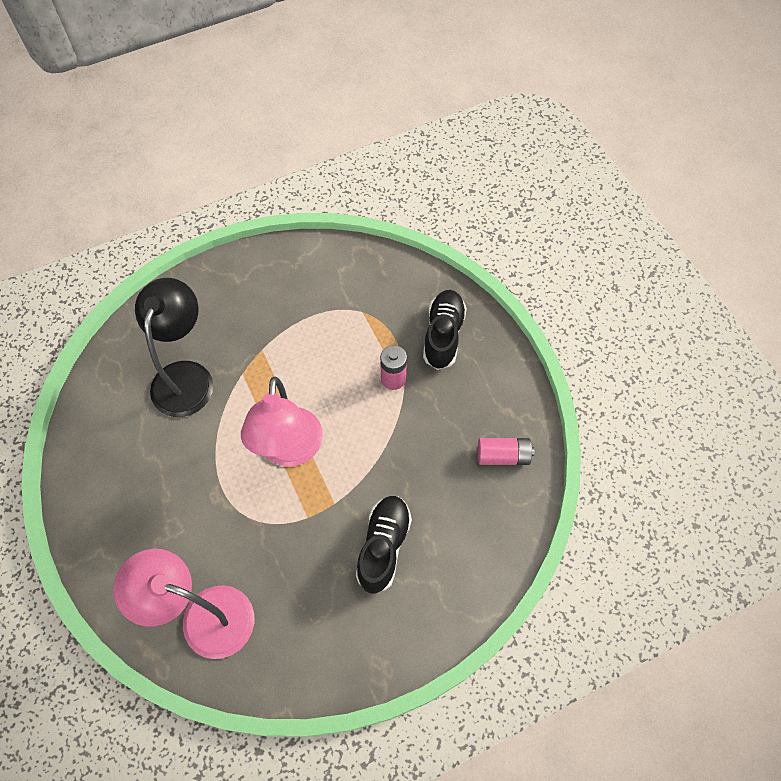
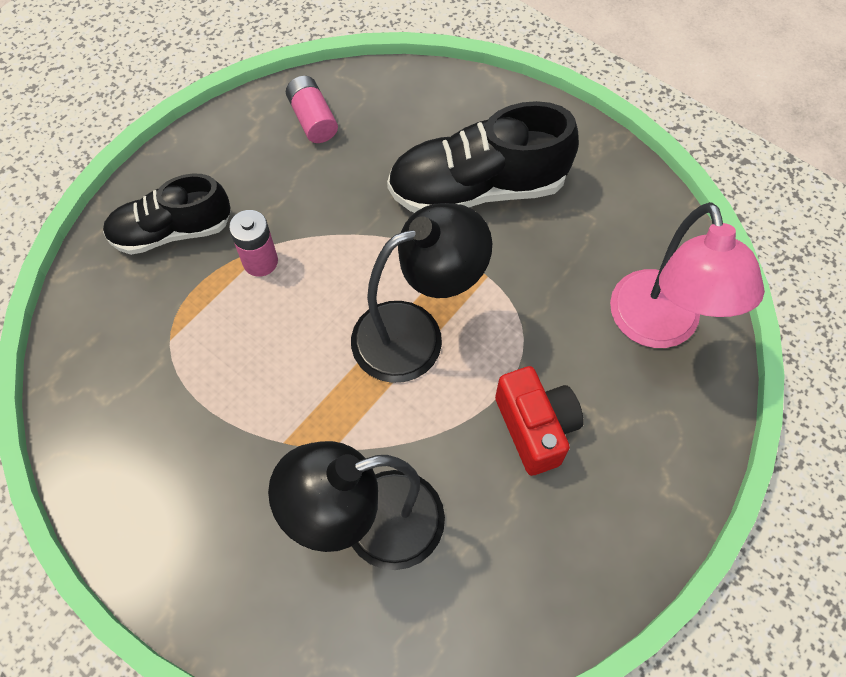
camera: 115 degrees left, 0 degrees up
pink lamp [241,377,323,467] -> black lamp [351,203,492,383]
black shoe [356,496,412,594] -> black shoe [387,101,579,213], size x1.50
none -> red camera [495,366,584,476]

